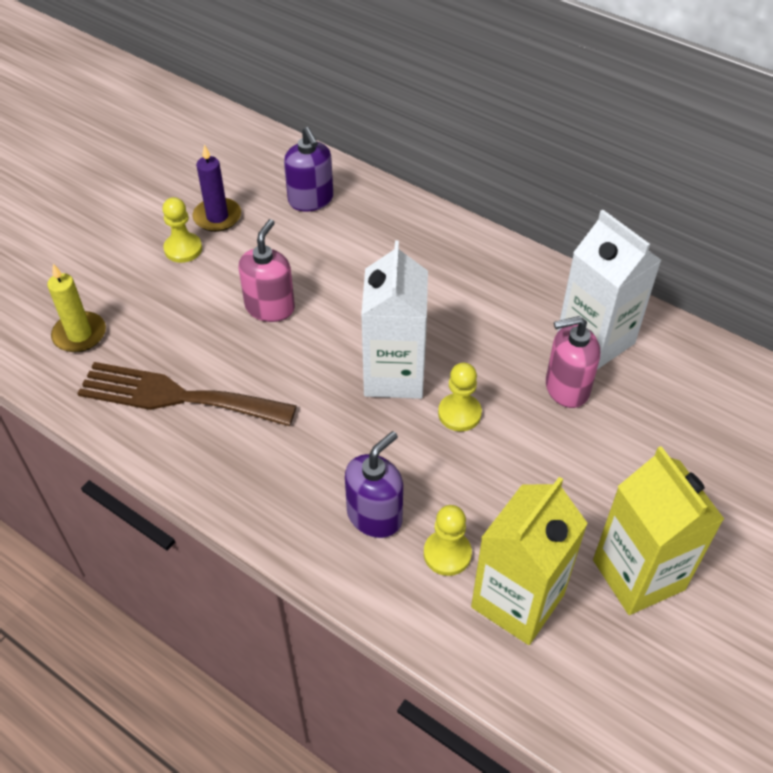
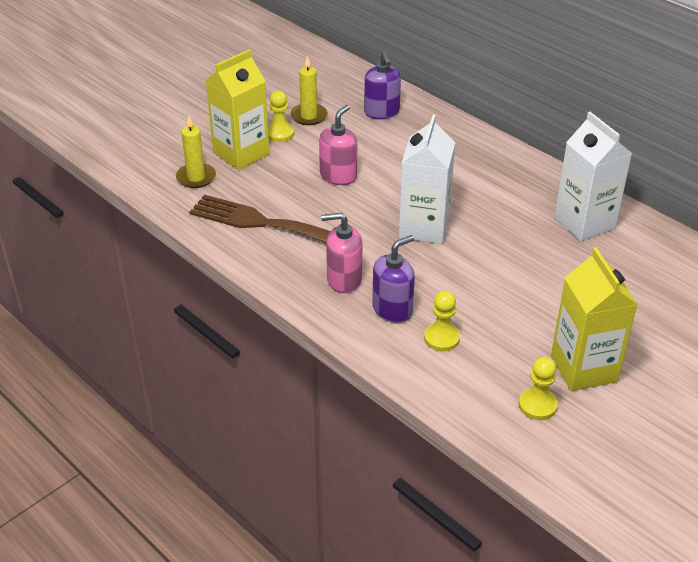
camera: 10 degrees right, 10 degrees down
purple candle [192,145,241,232] -> yellow candle [291,56,328,125]
yellow pawn [438,363,482,431] -> yellow pawn moved to [519,357,558,420]
yellow carton [471,477,588,645] -> yellow carton moved to [206,49,270,170]
pink soap dispenser [546,316,600,408] -> pink soap dispenser moved to [321,213,362,293]

